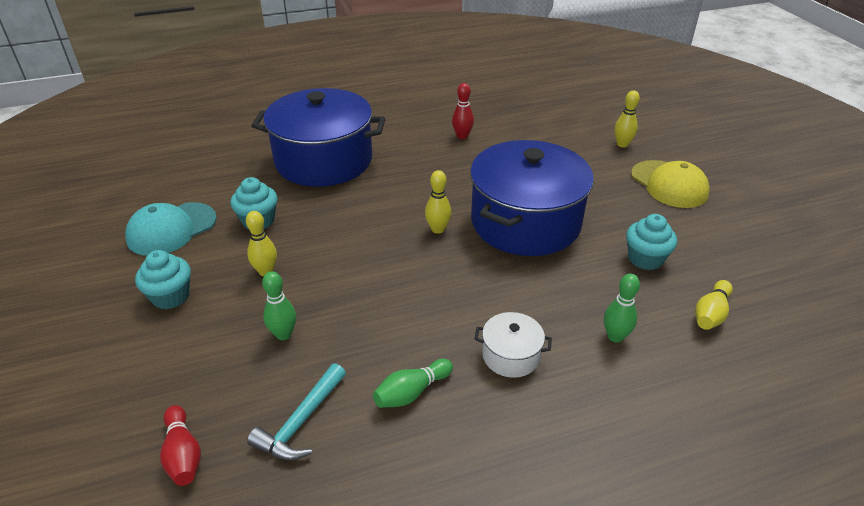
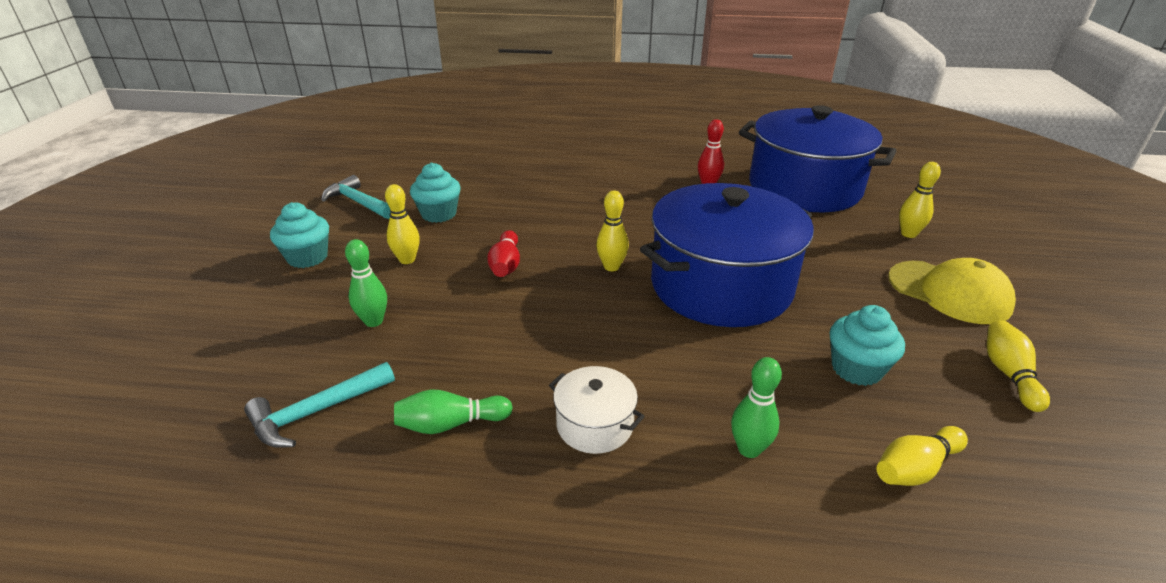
camera: 25 degrees right, 5 degrees down
turquoise cap [125,202,217,256] -> turquoise hammer [321,175,391,219]
red bowling pin [160,405,201,486] -> red bowling pin moved to [487,230,520,277]
blue pot [252,88,386,187] -> blue pot moved to [739,105,896,212]
yellow cap [631,160,710,208] -> yellow cap turned 45 degrees counterclockwise [888,258,1016,324]
none -> yellow bowling pin [987,320,1050,412]

